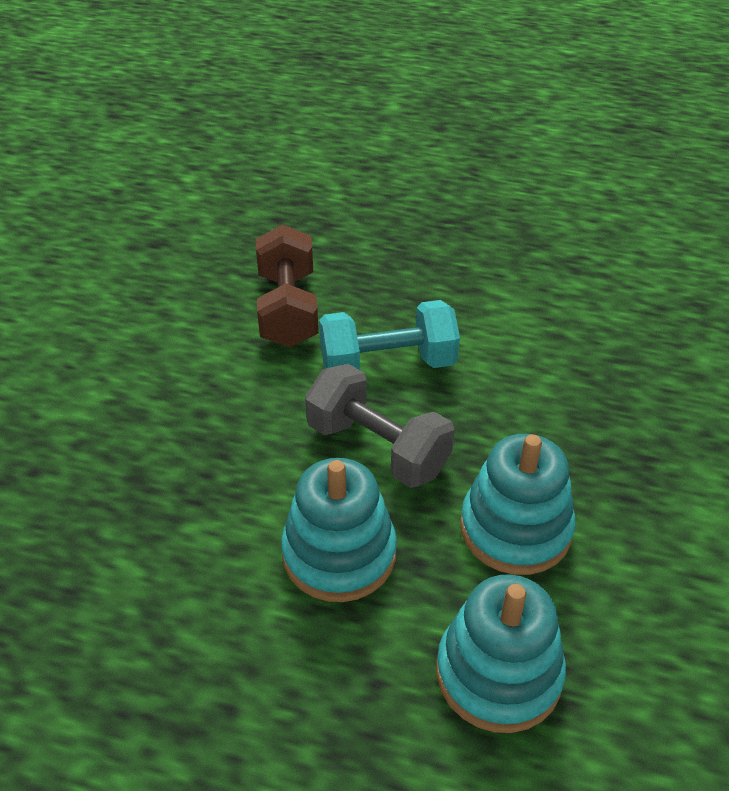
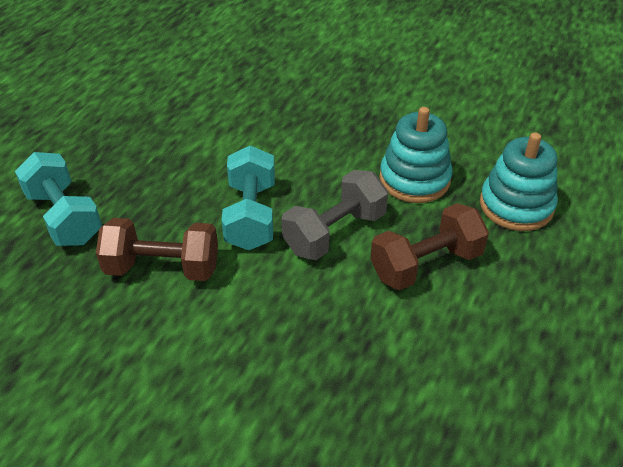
camera: 80 degrees left, 0 degrees up
turquoise stacking toy [281,458,397,602] -> brown dumbbell [371,203,489,290]
none -> turquoise dumbbell [15,152,102,246]

